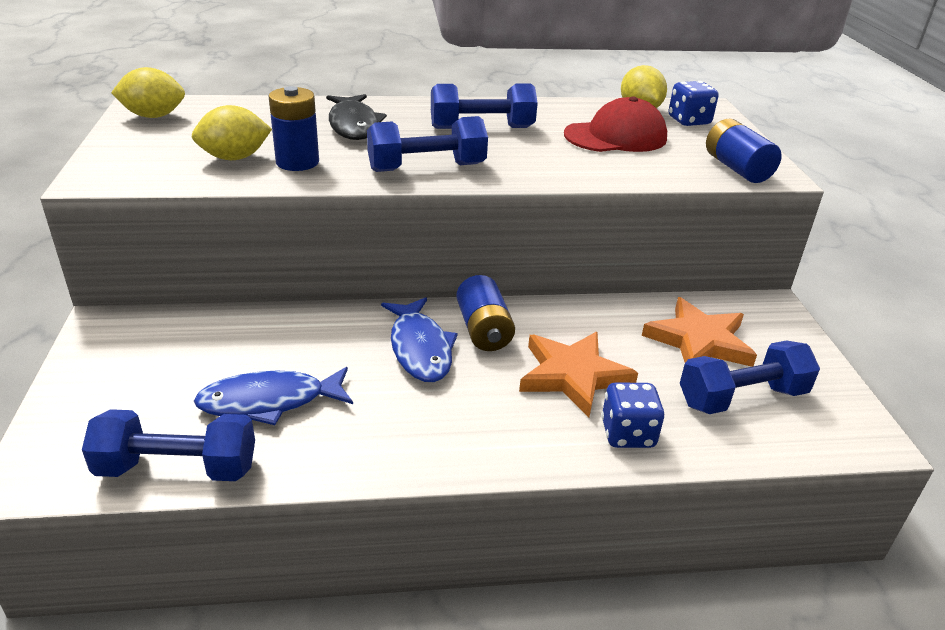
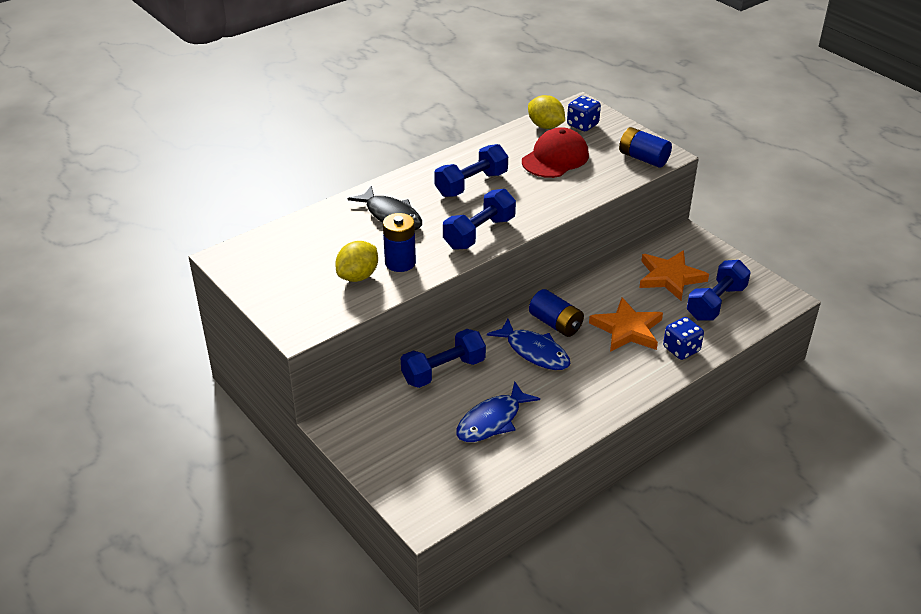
camera: 30 degrees left, 5 degrees up
blue dumbbell [82,409,255,481] -> blue dumbbell moved to [401,329,486,388]
yellow lemon [111,67,185,118] -> none

